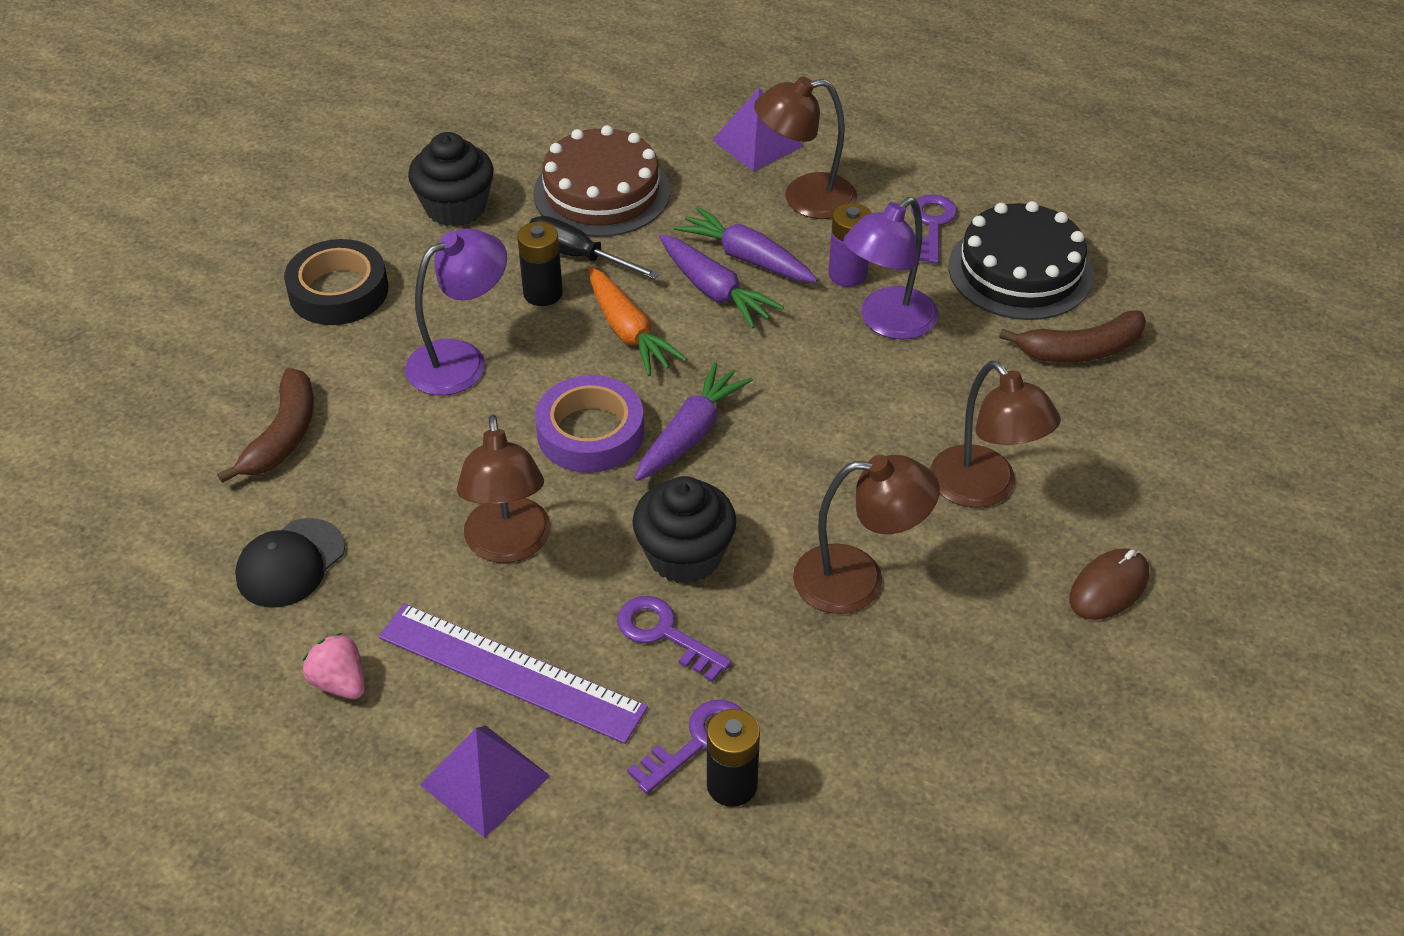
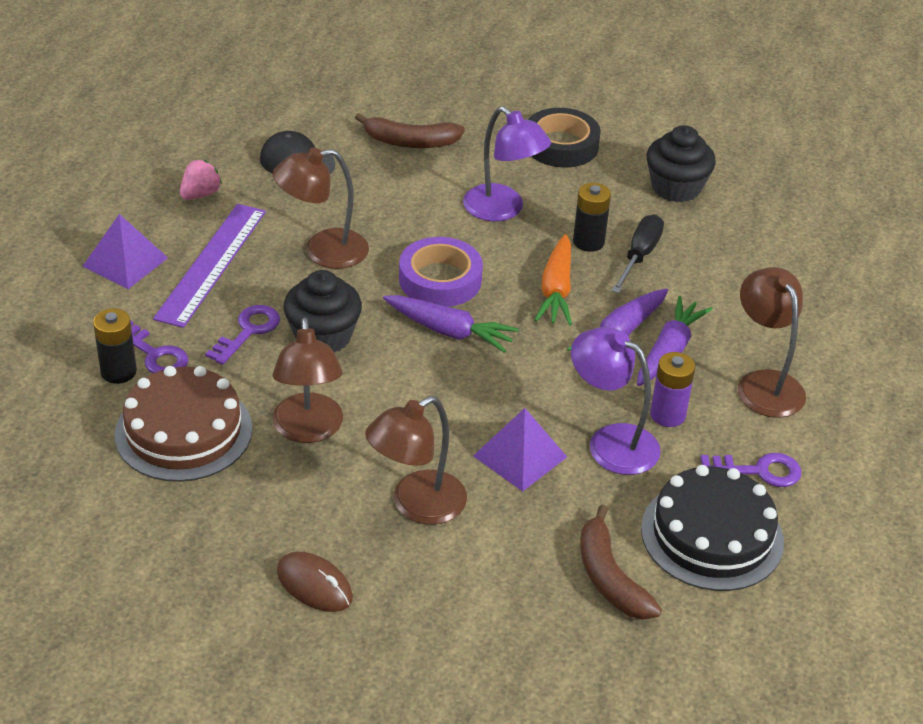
camera: 80 degrees right, 5 degrees down
brown cake [533,125,670,237] -> brown cake moved to [115,366,252,482]
orange carrot [588,267,687,376] -> orange carrot turned 45 degrees counterclockwise [535,234,572,325]
purple pyramid [712,88,803,172] -> purple pyramid moved to [473,408,567,491]

